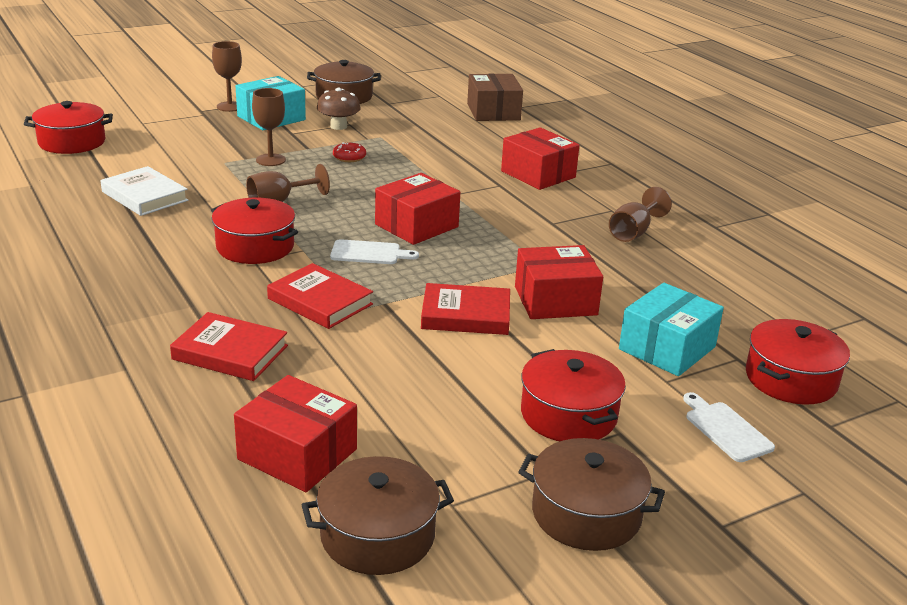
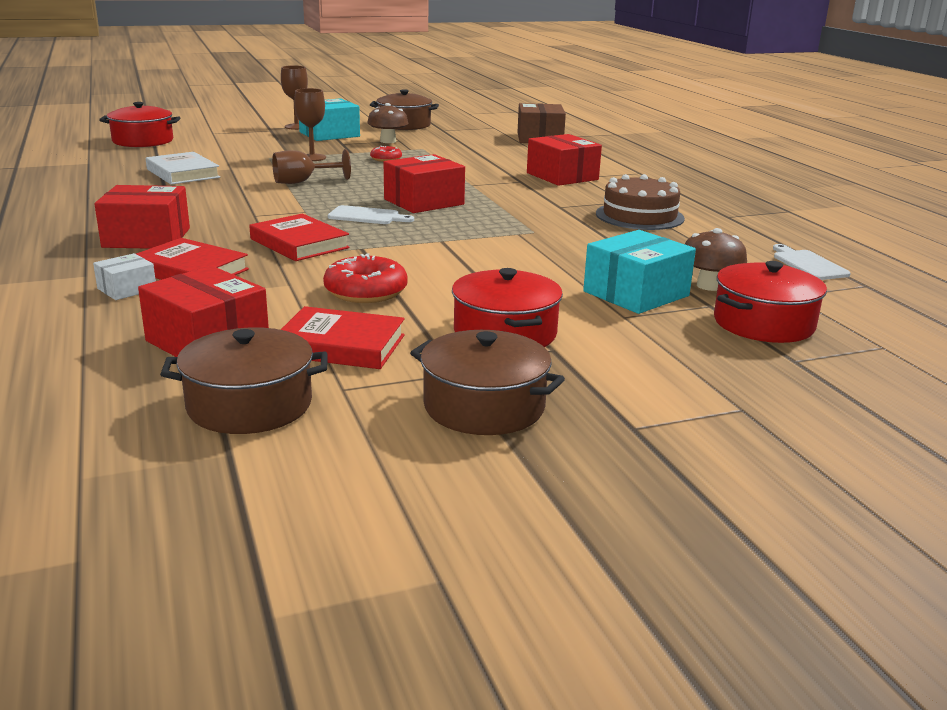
camera: 10 degrees right, 5 degrees down
red pot [211,198,298,264] -> none
red book [421,283,510,335] -> red book moved to [281,306,405,369]
red box [515,245,603,319] -> red box moved to [94,185,190,249]
brown goblet [609,187,672,242] -> brown cake [596,174,685,230]
white cutting board [683,392,775,462] -> white cutting board moved to [773,244,851,280]
none -> white box [93,253,156,300]
none -> red donut [323,253,408,303]
none -> brown mushroom [685,228,747,291]

